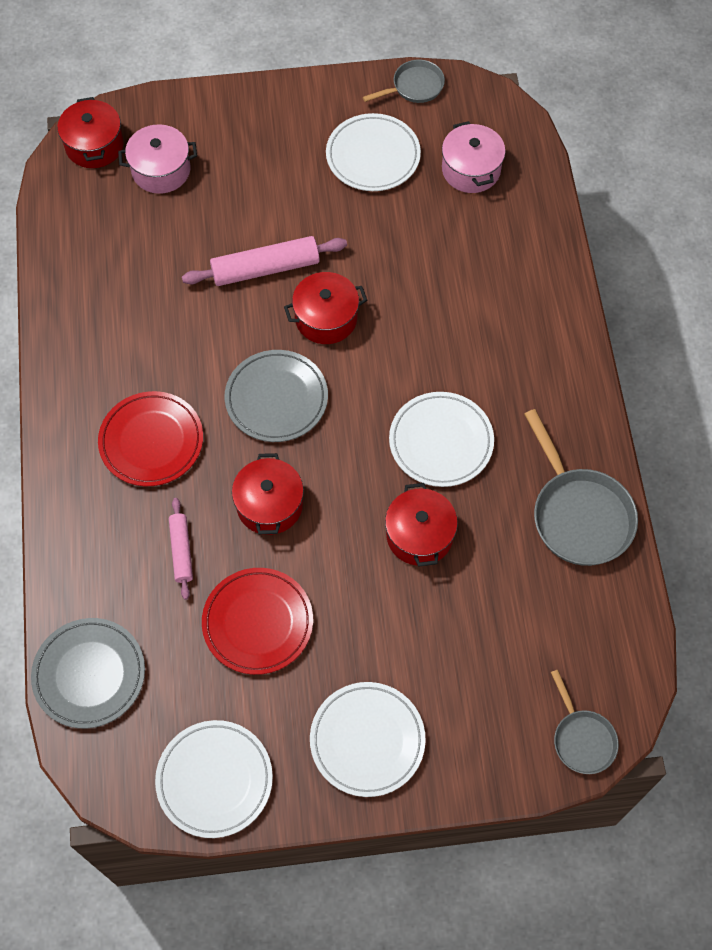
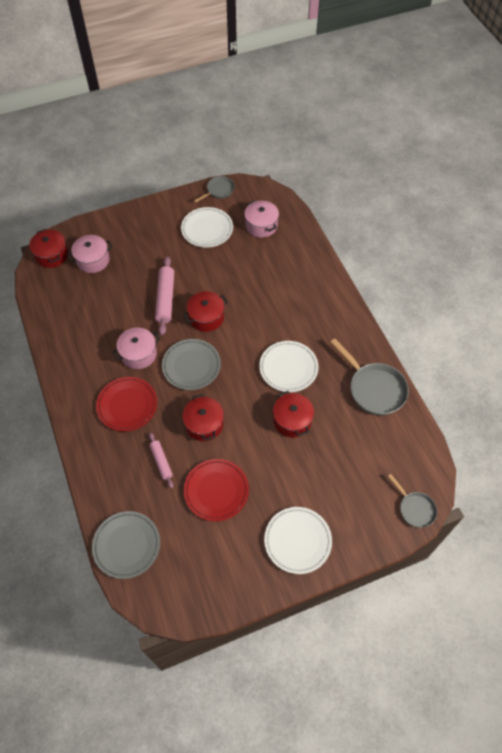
camera: 15 degrees left, 5 degrees down
white plate [155,720,273,838] -> none
pink rolling pin [182,236,347,286] -> pink rolling pin turned 60 degrees counterclockwise [155,256,174,335]
none -> pink pot [113,328,160,369]

